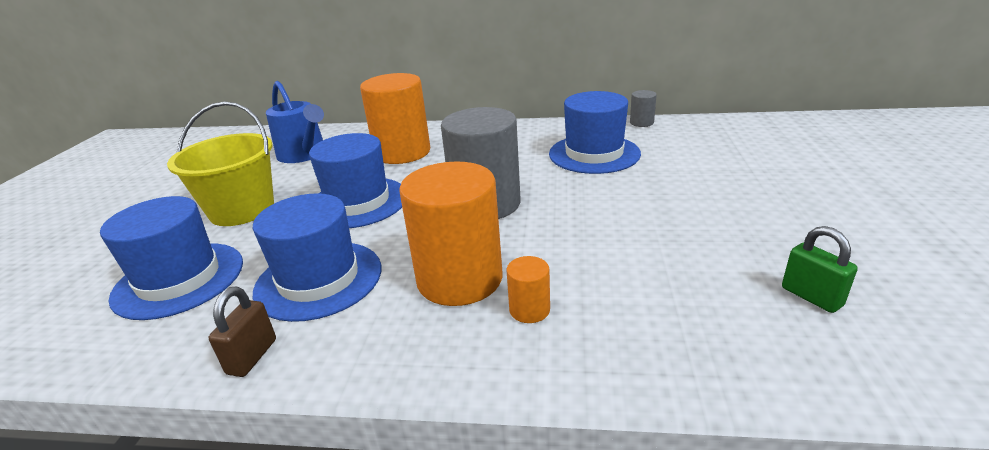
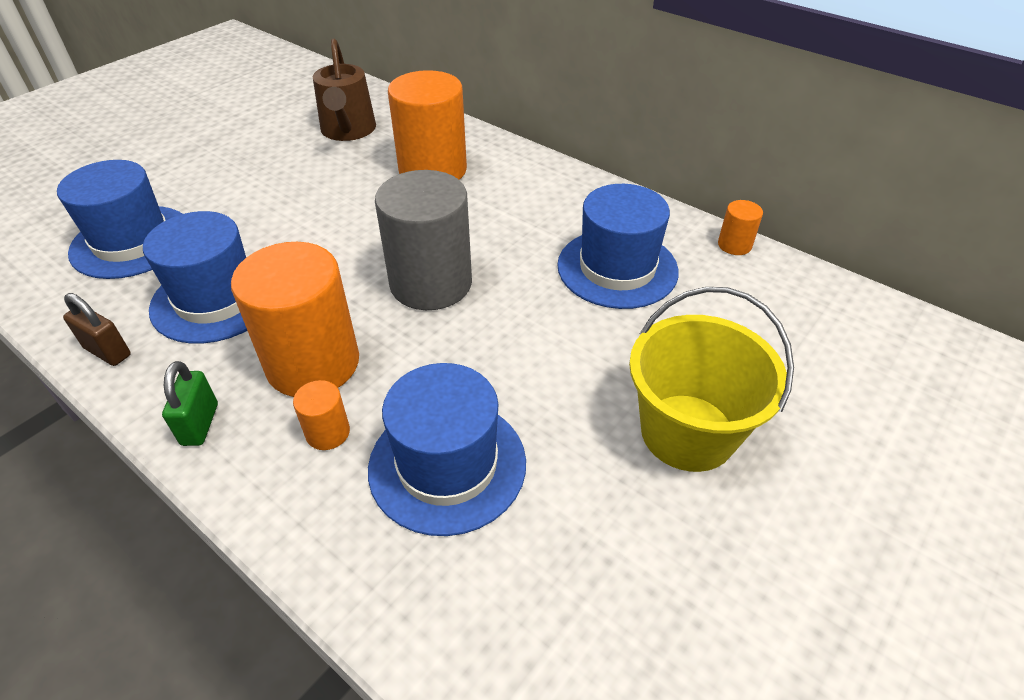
camera: 30 degrees right, 15 degrees up
yellow bucket [167,101,274,226] -> yellow bucket moved to [629,287,794,472]
brown padlock [209,287,276,377] -> brown padlock turned 75 degrees clockwise [63,293,131,366]
blue watering can [266,81,324,163] -> brown watering can [313,39,376,141]
blue hat [309,133,402,228] -> blue hat moved to [368,363,526,536]
grey cylinder [630,90,657,127] -> orange cylinder [718,200,763,255]
green padlock [782,226,858,313] -> green padlock moved to [162,361,218,446]

